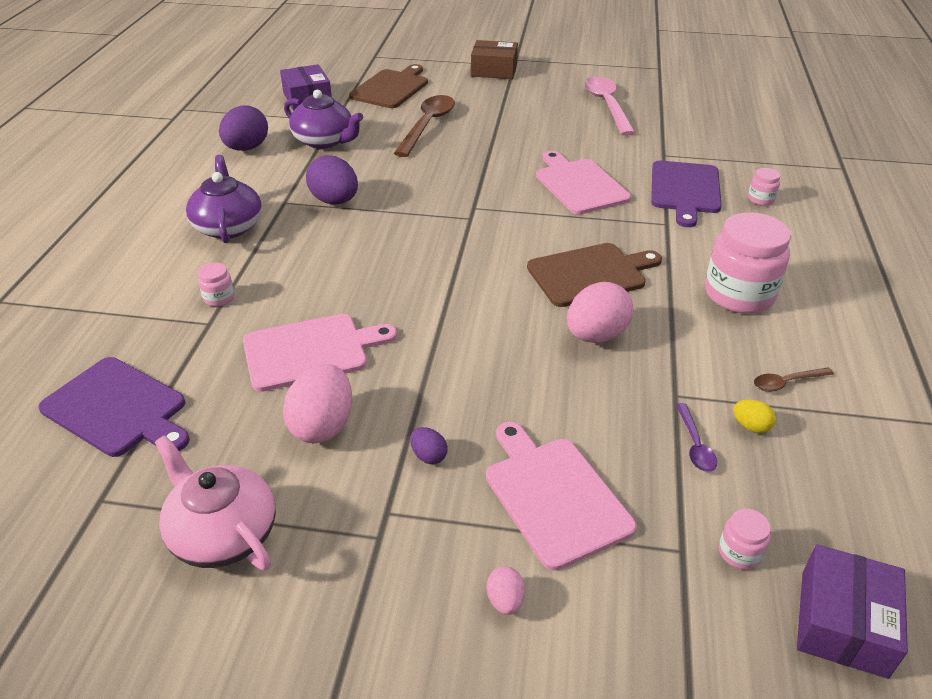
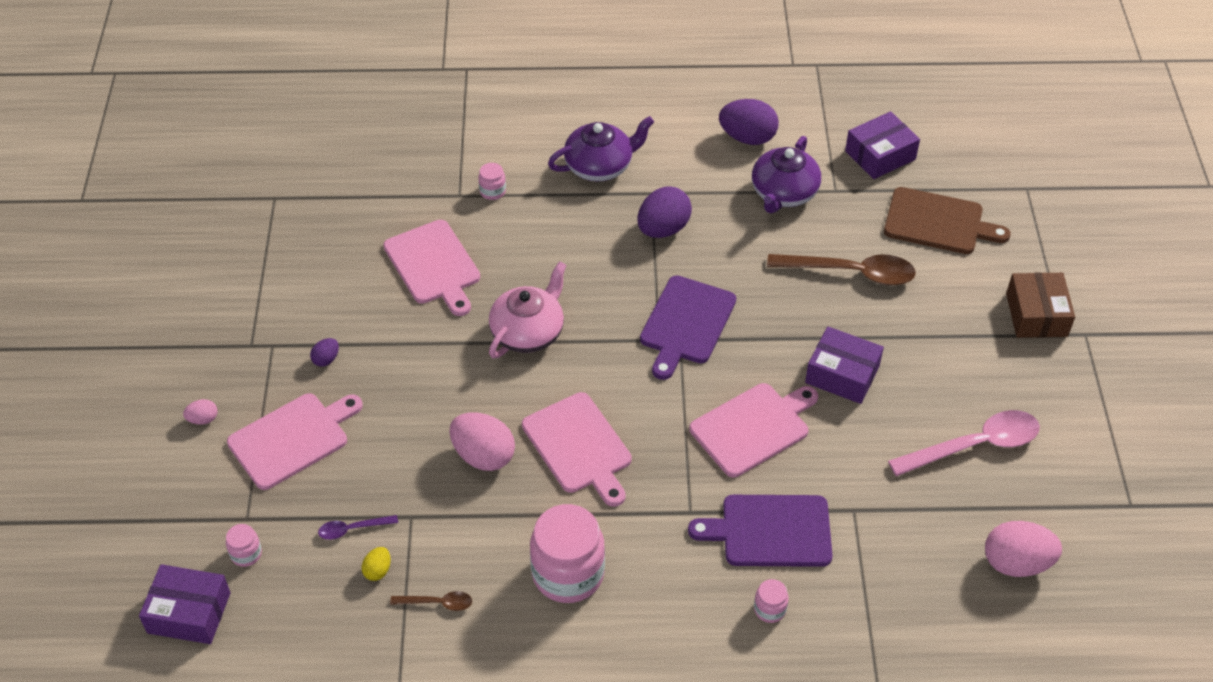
camera: 80 degrees right, 10 degrees up
purple cutting board [38,357,190,457] -> purple cutting board moved to [640,276,736,380]
pink teapot [155,436,276,570] -> pink teapot moved to [489,261,567,358]
pink egg [283,364,352,443] -> pink egg moved to [985,521,1062,577]
brown cutting board [527,243,662,307] -> pink cutting board [522,392,632,507]
brown spoon [754,367,834,392] -> brown spoon turned 120 degrees clockwise [390,591,472,611]
none -> purple box [805,326,884,404]

